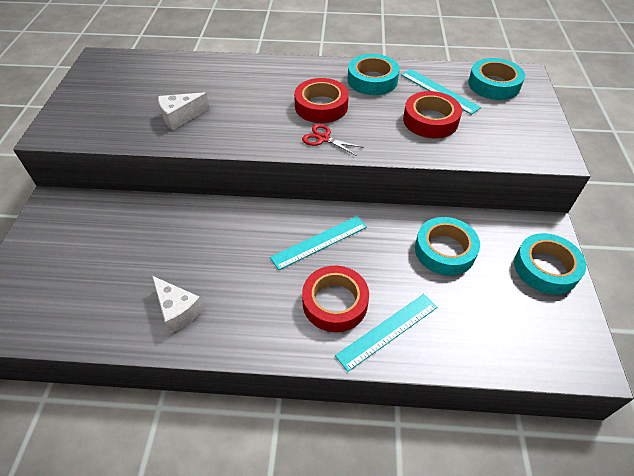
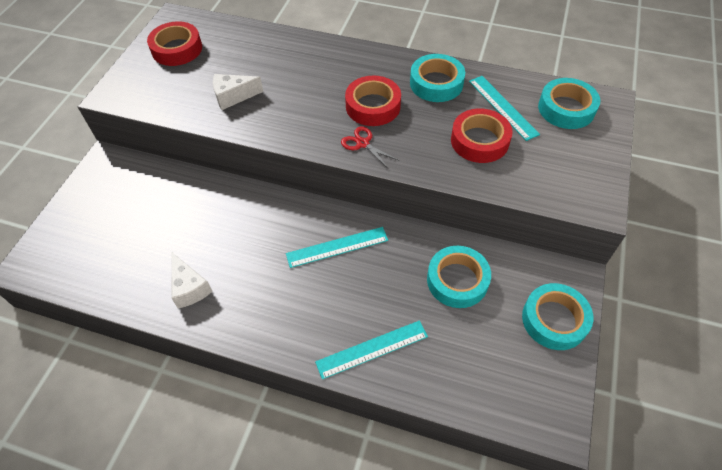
camera: 15 degrees right, 5 degrees up
red tape [302,266,369,332] -> red tape moved to [147,21,202,66]

